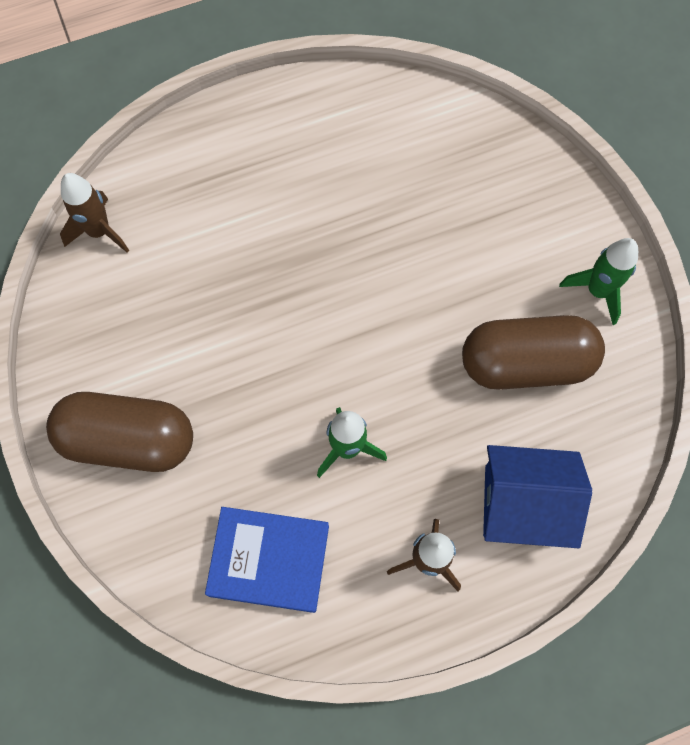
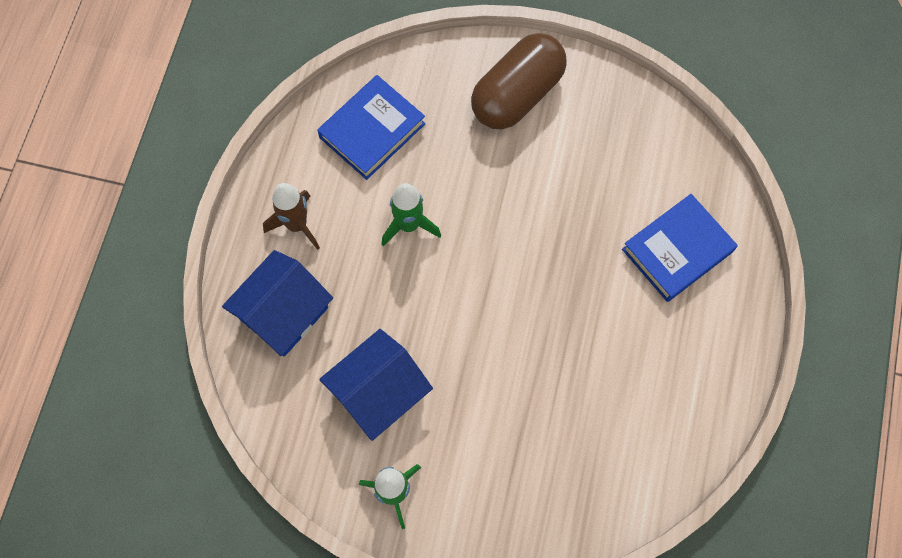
camera: 125 degrees right, 0 degrees up
brown rocket [60,173,129,253] -> none
brown capsule [462,315,605,390] -> blue house [320,329,433,441]
none -> blue book [622,194,738,302]

